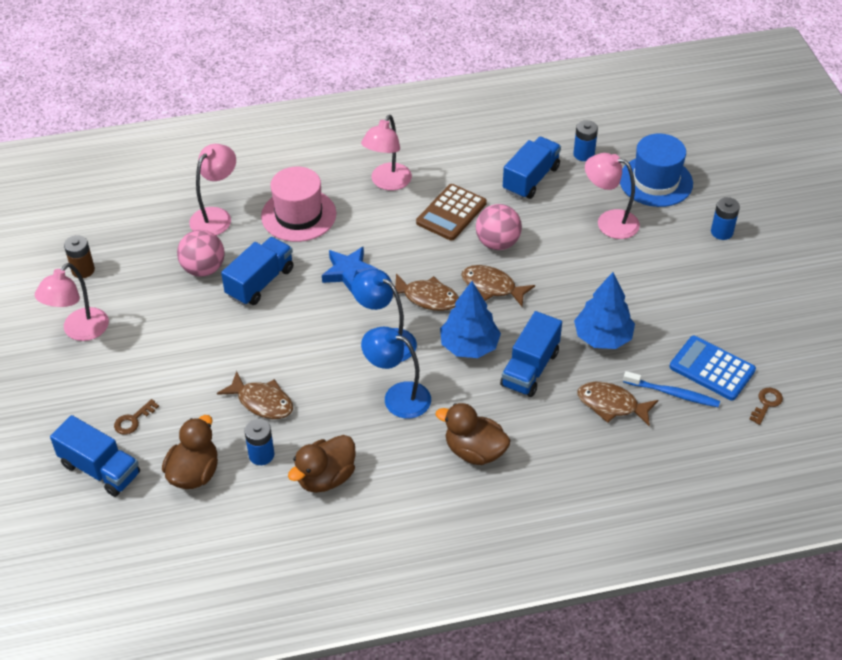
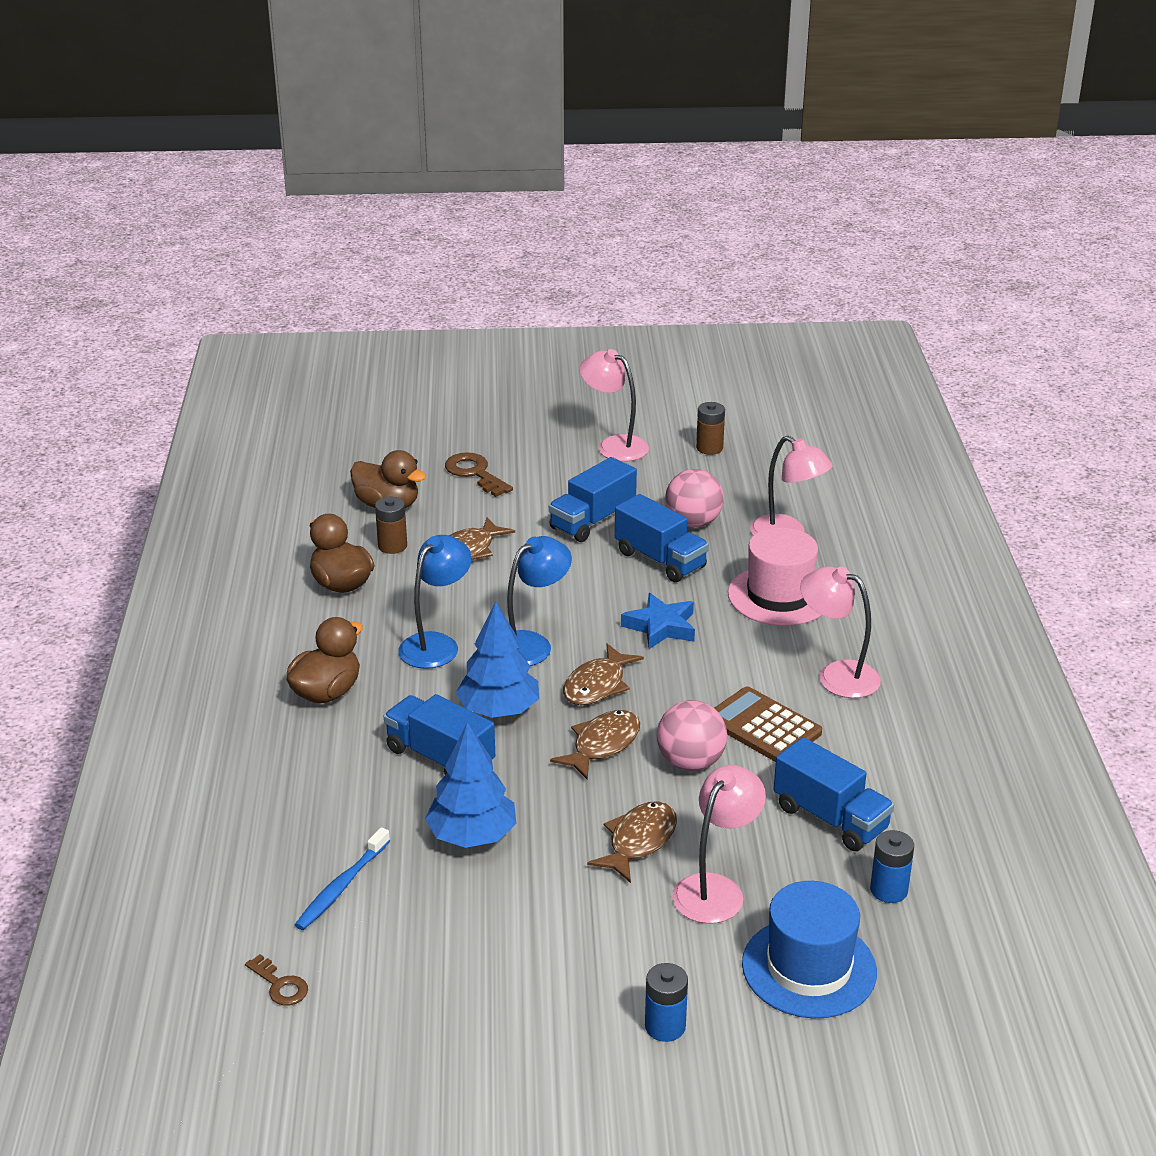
camera: 100 degrees right, 15 degrees down
blue truck [50,415,140,497] -> blue truck moved to [549,457,637,542]
brown key [114,399,159,435] -> brown key [445,452,513,497], size x1.63
blue battery [244,419,275,465] -> brown battery [375,497,407,554]
brown fish [577,382,658,426] -> brown fish moved to [587,801,677,883]
blue calculator [669,336,756,400] -> none

